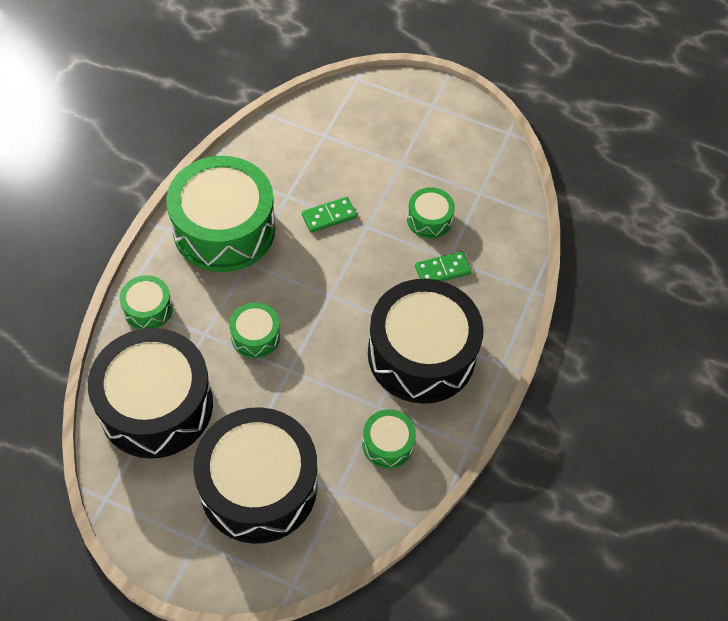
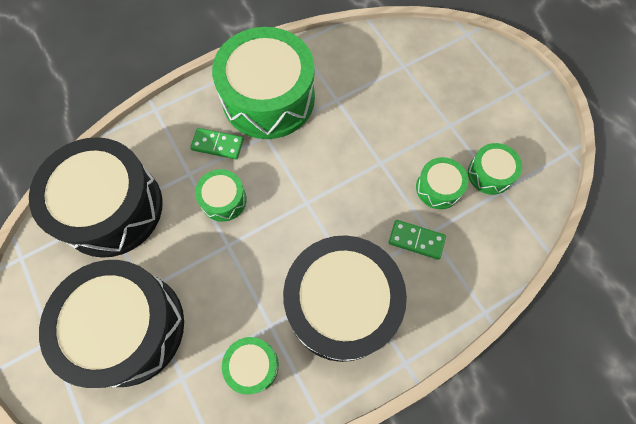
camera: 40 degrees right, 10 degrees up
green drum [119,275,173,329] -> green drum moved to [468,143,522,195]
green domino [302,197,357,233] -> green domino moved to [190,128,244,159]

